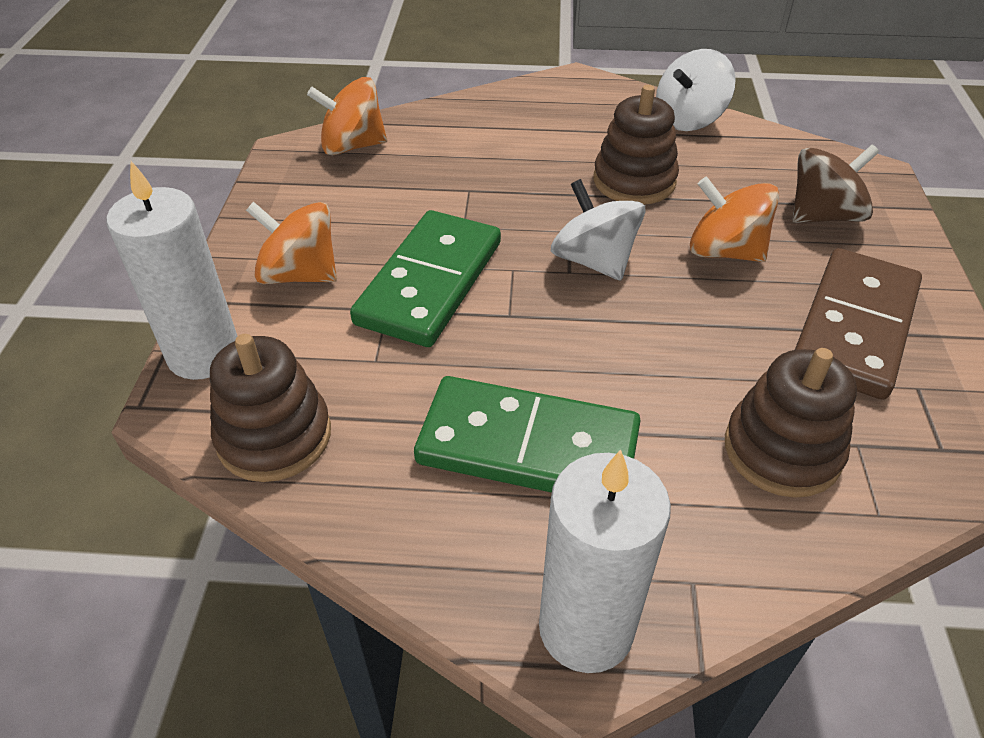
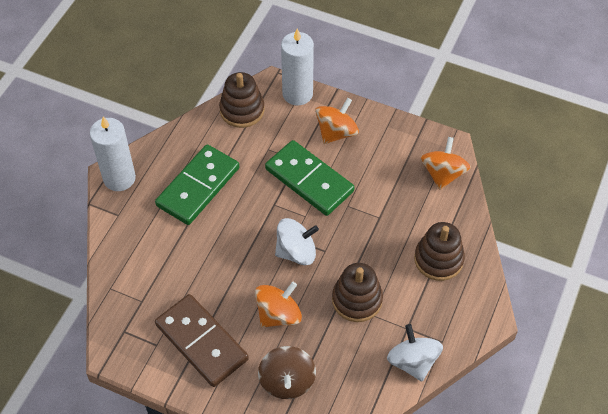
camera: 110 degrees right, 10 degrees up
brown stacking toy [725,348,857,498] -> brown stacking toy moved to [414,222,465,281]

